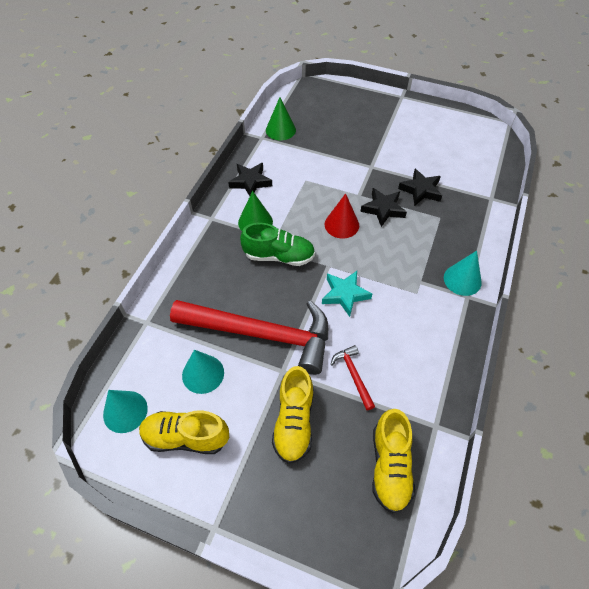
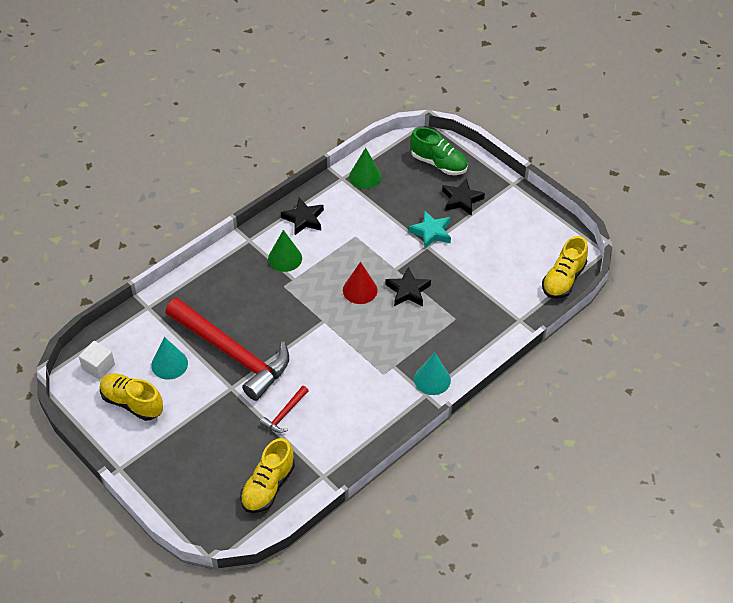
camera: 25 degrees right, 5 degrees down
turquoise cone [103,390,148,433] -> white cube [79,341,115,380]
green shoe [240,223,315,266] -> green shoe moved to [410,127,468,175]
yellow shoe [272,366,313,464] -> yellow shoe moved to [542,236,588,299]
turquoise star [322,271,372,317] -> turquoise star moved to [408,210,451,249]
red hammer [331,345,375,410] -> red hammer turned 150 degrees counterclockwise [260,386,308,433]
black star [398,169,442,206] -> black star moved to [442,178,485,216]

